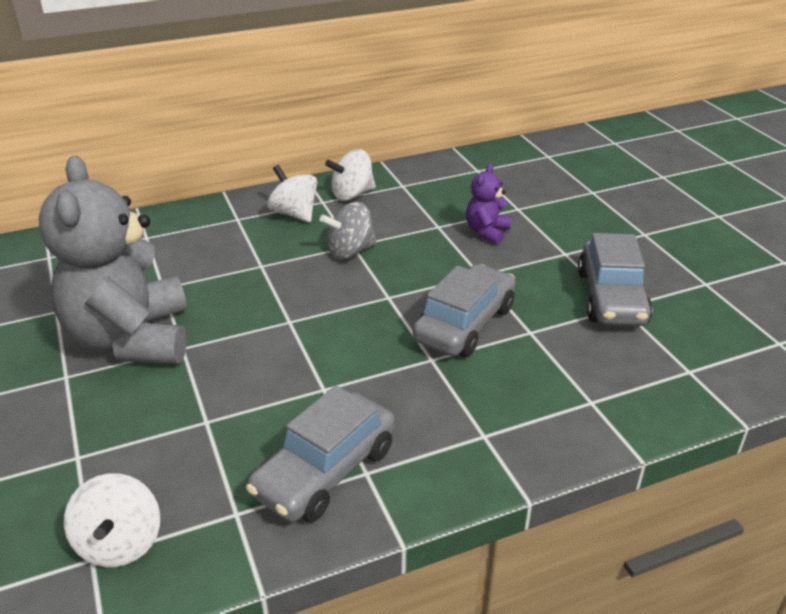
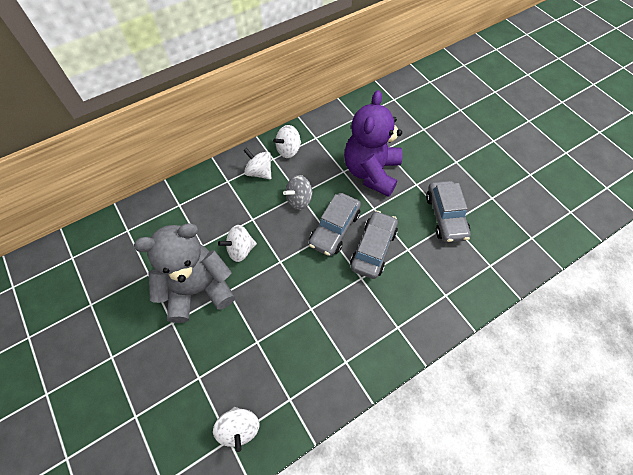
camera: 10 degrees left, 25 degrees up
grey teddy bear [39,156,187,364] -> grey teddy bear turned 90 degrees clockwise [134,223,235,323]
grey car [246,386,395,522] -> grey car moved to [309,193,361,256]
purple teddy bear [466,164,512,244] -> purple teddy bear [344,90,403,197], size x2.29
none -> white spinning top [218,225,257,262]

